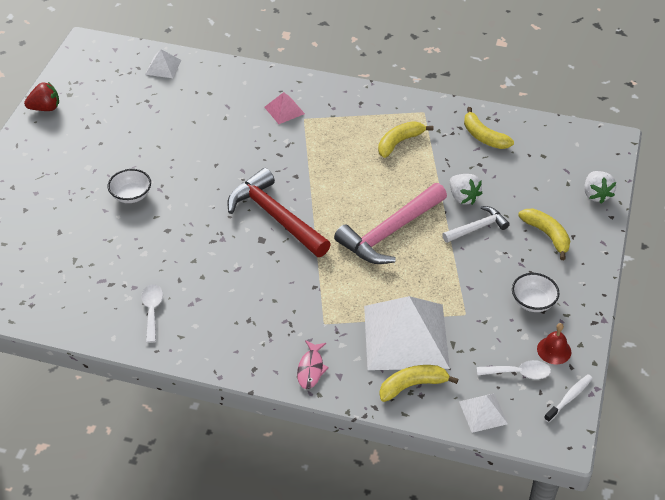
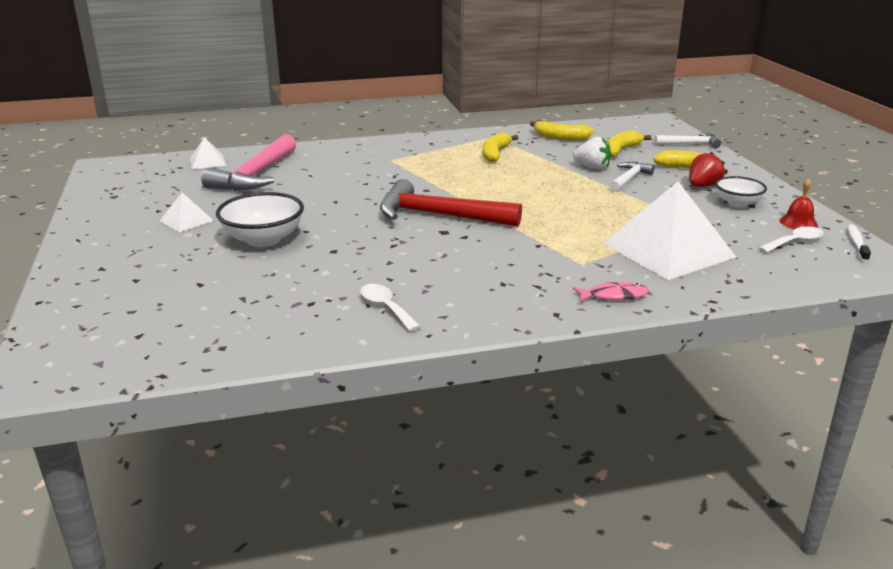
camera: 30 degrees left, 20 degrees down
red strawberry [24,82,59,111] -> red strawberry moved to [689,152,725,187]
white bowl [108,169,151,203] -> white bowl [216,192,304,247], size x1.58
pink pyramid [264,92,305,124] -> none
pink fish [297,340,329,389] -> pink fish turned 75 degrees counterclockwise [573,281,649,302]
pink hammer [334,183,447,264] -> pink hammer moved to [201,134,296,191]
yellow banana [379,365,459,402] -> yellow banana moved to [607,130,651,157]
white pyramid [459,393,508,433] -> white pyramid moved to [160,193,214,232]
white strawberry [584,171,616,203] -> white hammer [654,133,721,148]

